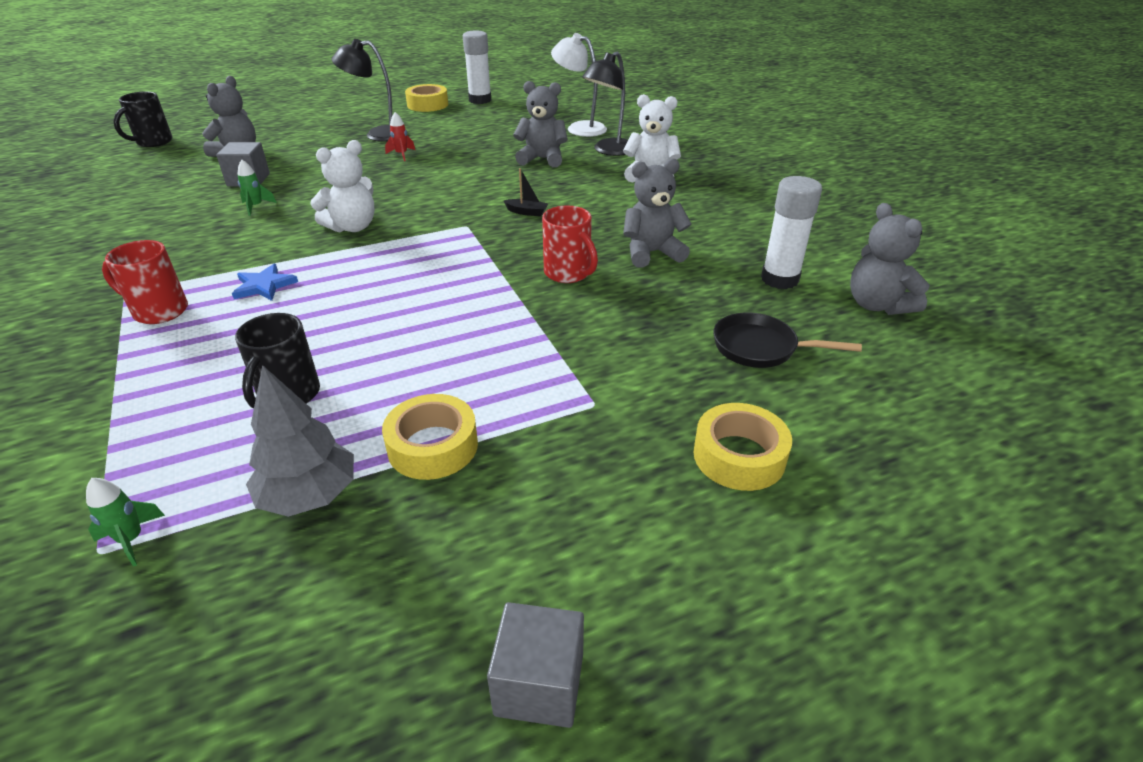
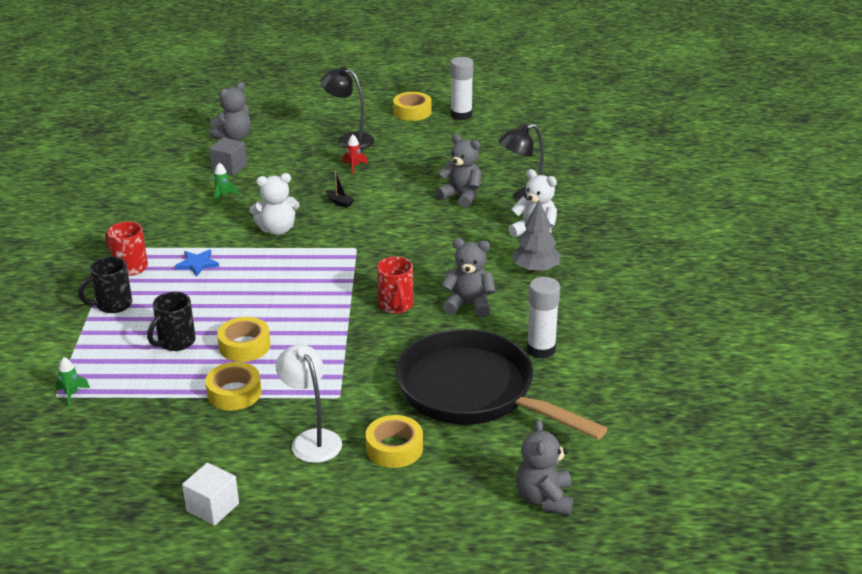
camera: 25 degrees right, 5 degrees down
black mug [113,92,173,147] -> black mug moved to [78,256,132,313]
grey tree [246,365,354,517] -> grey tree moved to [511,200,561,272]
grey cube [487,602,584,728] -> white cube [182,463,239,526]
black boat [503,168,548,216] -> black boat moved to [326,171,354,208]
white lamp [551,33,607,137] -> white lamp moved to [276,344,342,463]
black pan [713,312,862,368] -> black pan [396,329,607,439], size x2.33
grey teddy bear [850,203,930,315] -> grey teddy bear moved to [516,419,573,515]
none -> yellow tape [217,317,270,362]

